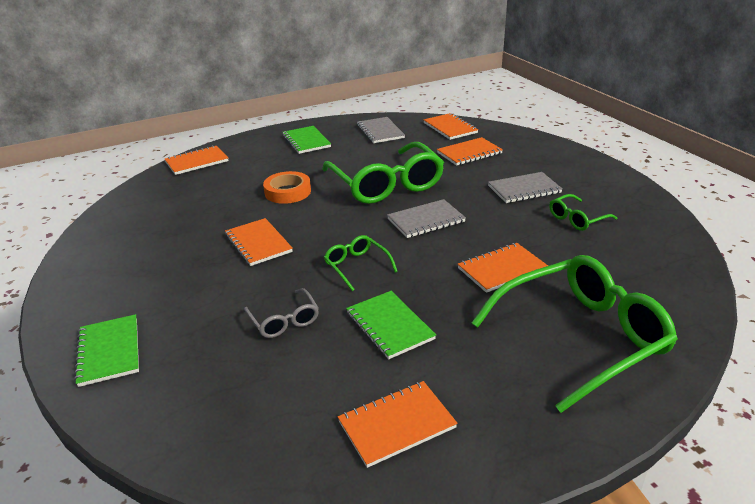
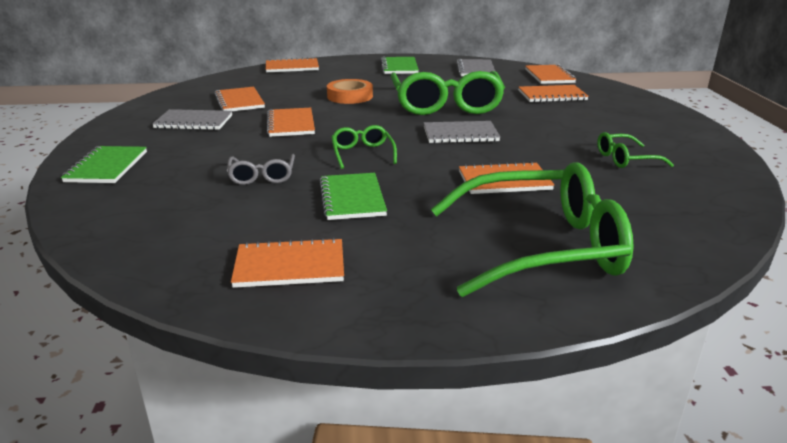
camera: 20 degrees right, 5 degrees down
grey notebook [488,172,562,203] -> grey notebook moved to [152,109,232,130]
none -> orange notebook [214,87,265,111]

